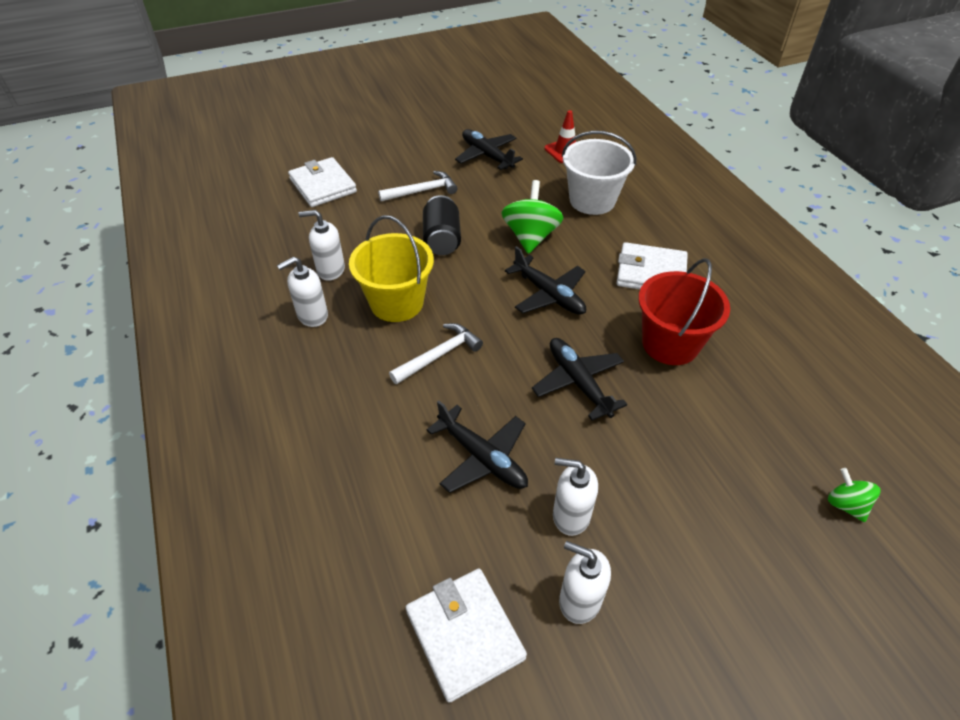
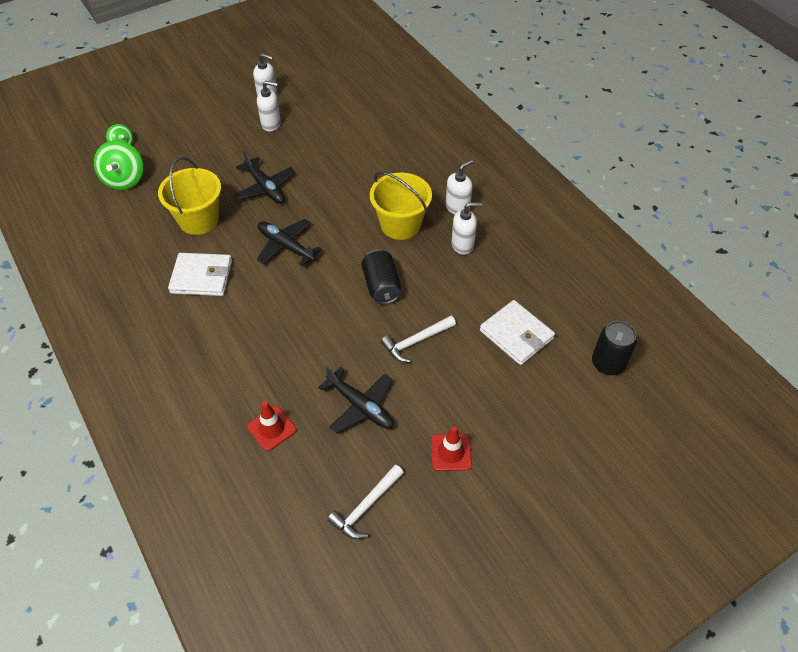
camera: 170 degrees right, 5 degrees up
white hammer [389,323,483,384] -> white hammer moved to [327,464,404,539]
white wallet [406,569,527,703] -> none
black plane [426,400,528,493] -> none
green spinning top [501,180,564,254] -> green spinning top moved to [94,140,143,190]
white bucket [562,131,636,215] -> none
red bucket [638,258,730,365] -> yellow bucket [158,157,221,235]
none -> red traffic cone [431,426,472,471]
none -> black can [592,321,637,375]

